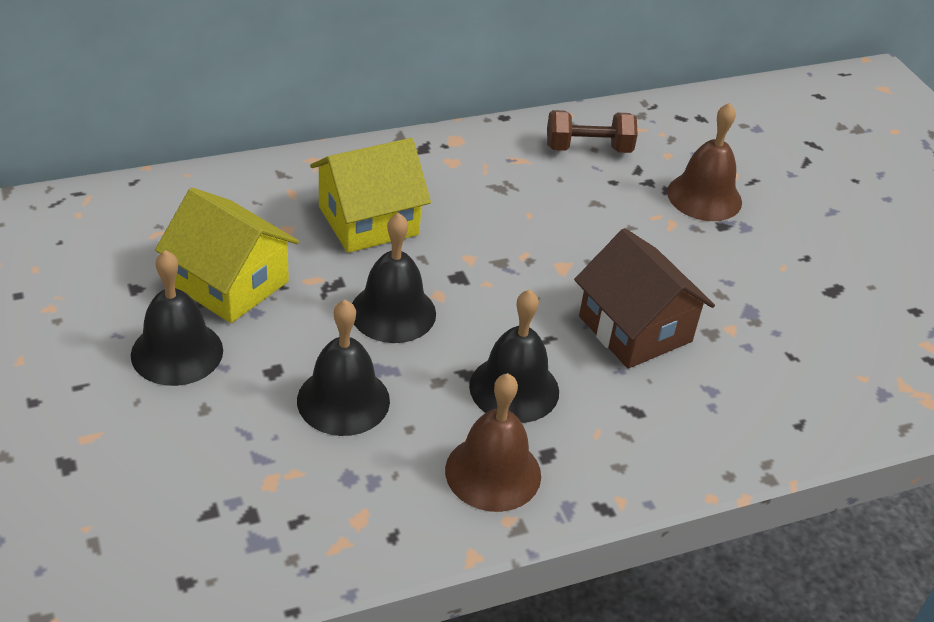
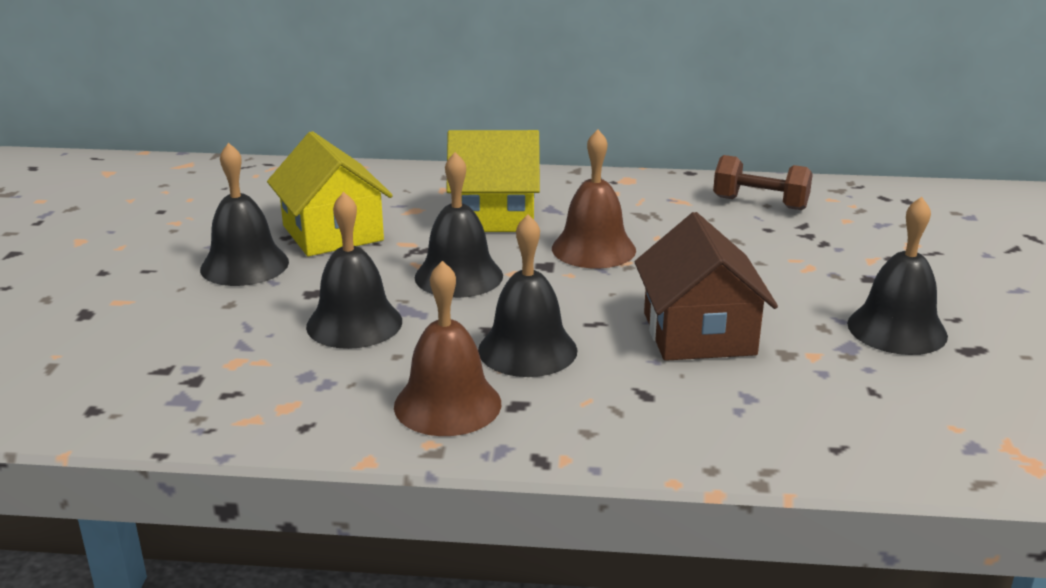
camera: 30 degrees right, 15 degrees down
brown bell [667,103,742,221] -> brown bell moved to [552,129,636,268]
none -> black bell [847,197,948,355]

